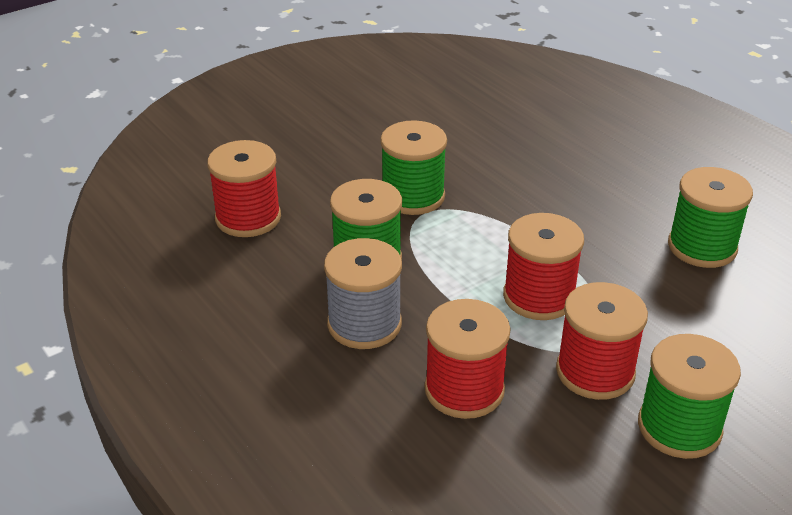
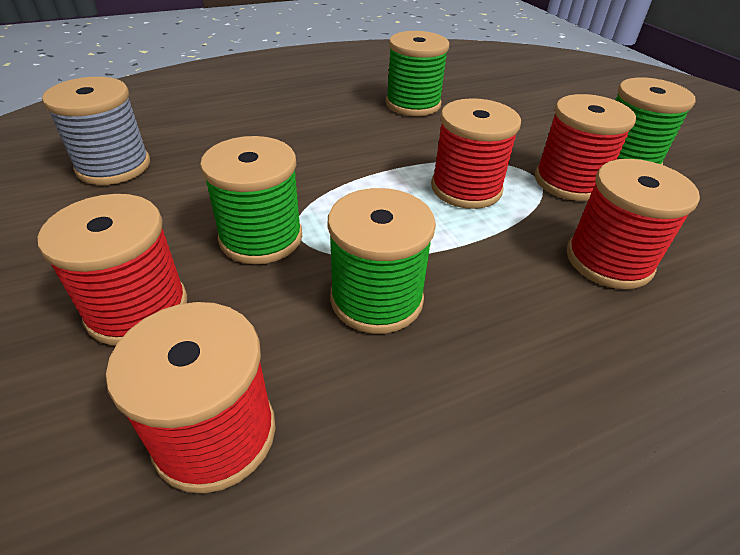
camera: 80 degrees left, 5 degrees up
grey spool [324,238,402,349] -> grey spool moved to [42,77,150,185]
none -> red spool [37,194,187,346]

